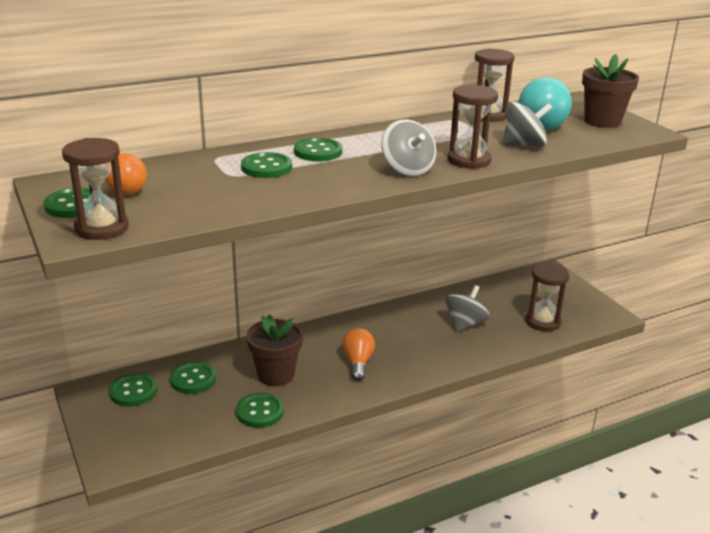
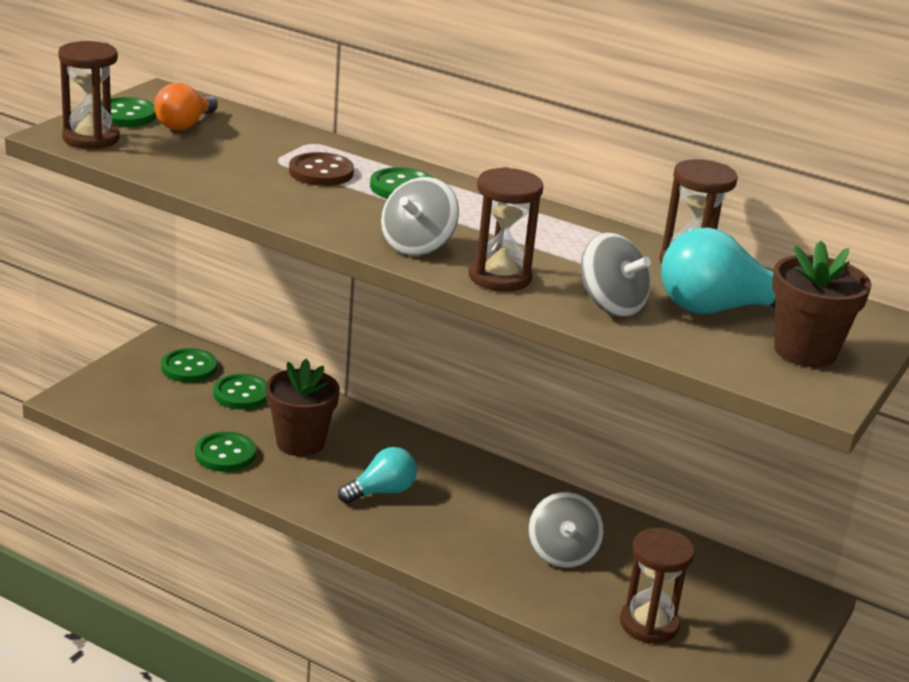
camera: 55 degrees right, 0 degrees up
green button [241,152,292,178] -> brown button [289,152,354,186]
orange light bulb [342,328,375,381] -> turquoise light bulb [338,447,417,504]
grey spinning top [445,285,490,332] -> grey spinning top turned 90 degrees clockwise [528,492,604,568]

